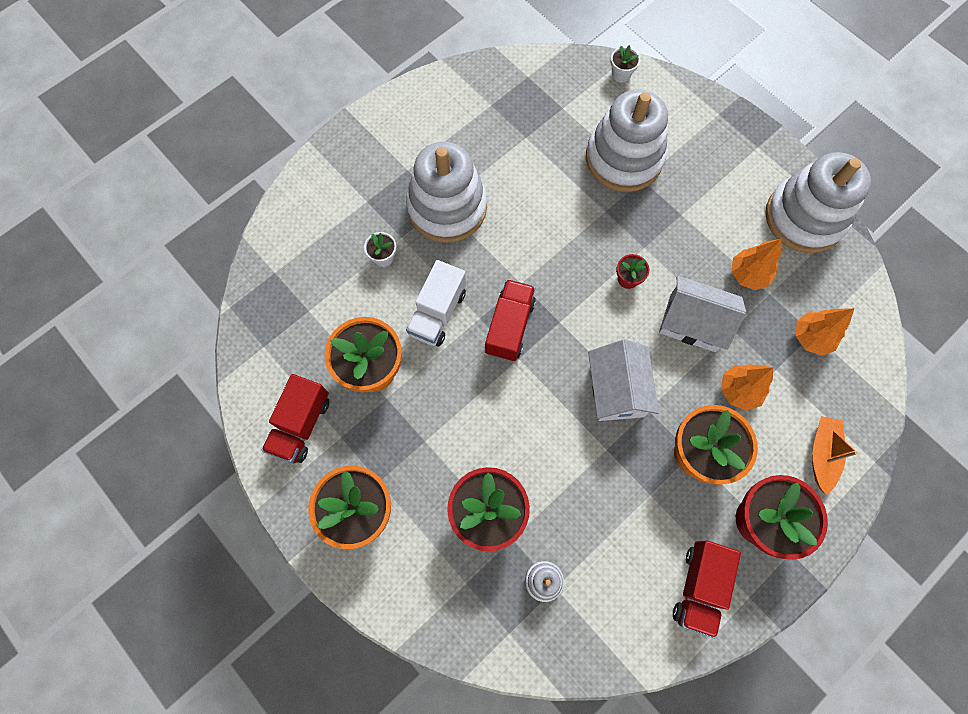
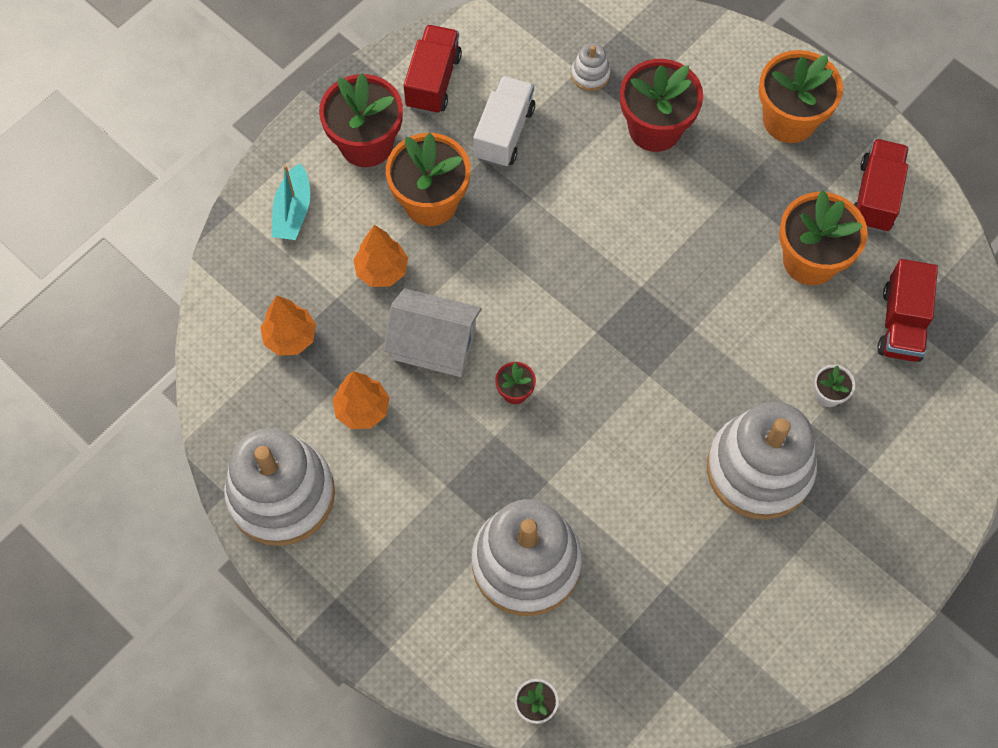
camera: 175 degrees right, 5 degrees down
white truck [406,260,466,347] -> white truck moved to [473,76,535,167]
red truck [485,279,536,361] -> red truck moved to [877,259,938,362]
white house [588,339,659,421] -> none
orange boat [812,416,858,495] -> turquoise boat [272,163,310,240]

